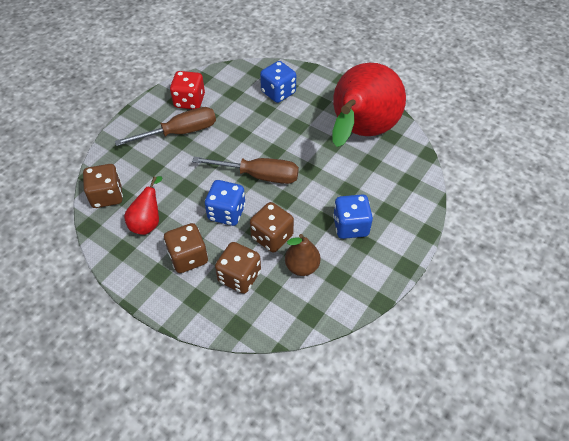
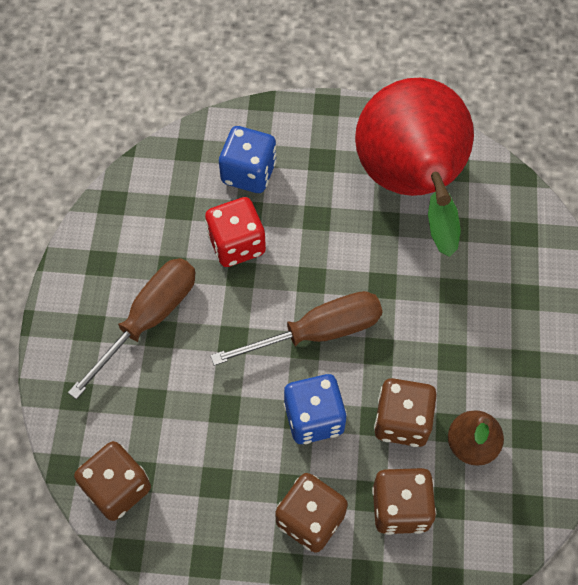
camera: 30 degrees left, 10 degrees up
red pear [124,176,162,235] -> none
red dice [170,71,205,109] -> red dice moved to [205,197,266,267]
blue dice [333,194,373,239] -> none

